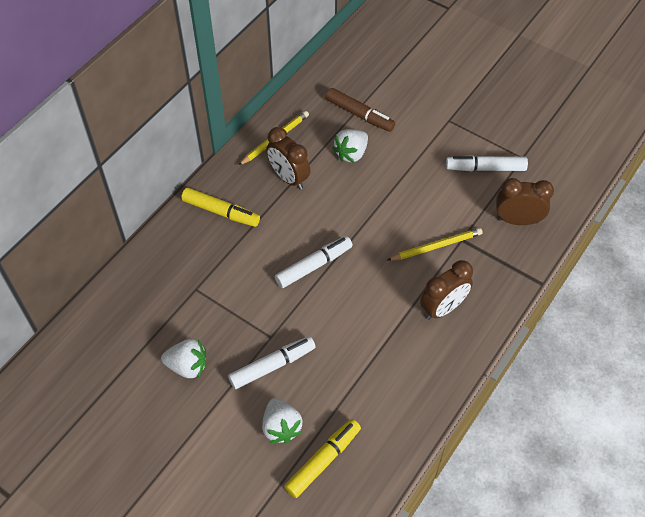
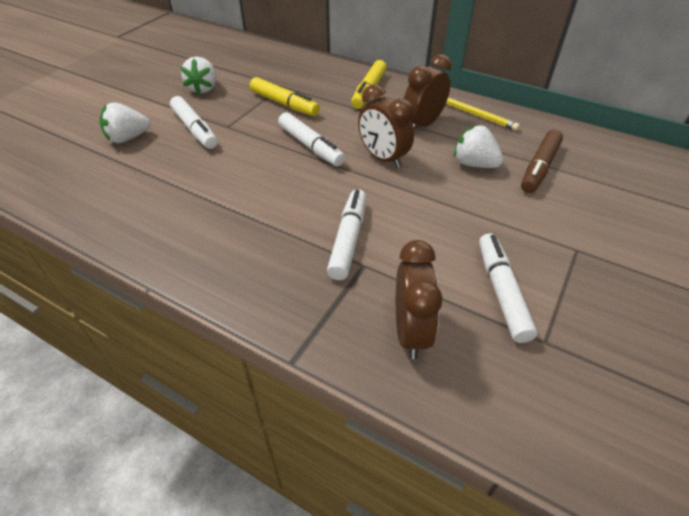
camera: 85 degrees right, 10 degrees down
yellow marker [284,419,361,498] -> yellow marker moved to [250,77,320,116]
yellow pencil [387,228,483,261] -> white marker [327,189,366,280]
brown clock [420,260,473,320] -> brown clock moved to [358,84,414,168]

